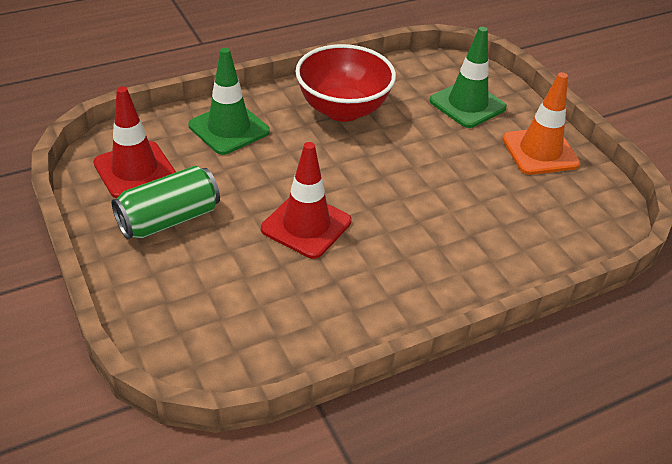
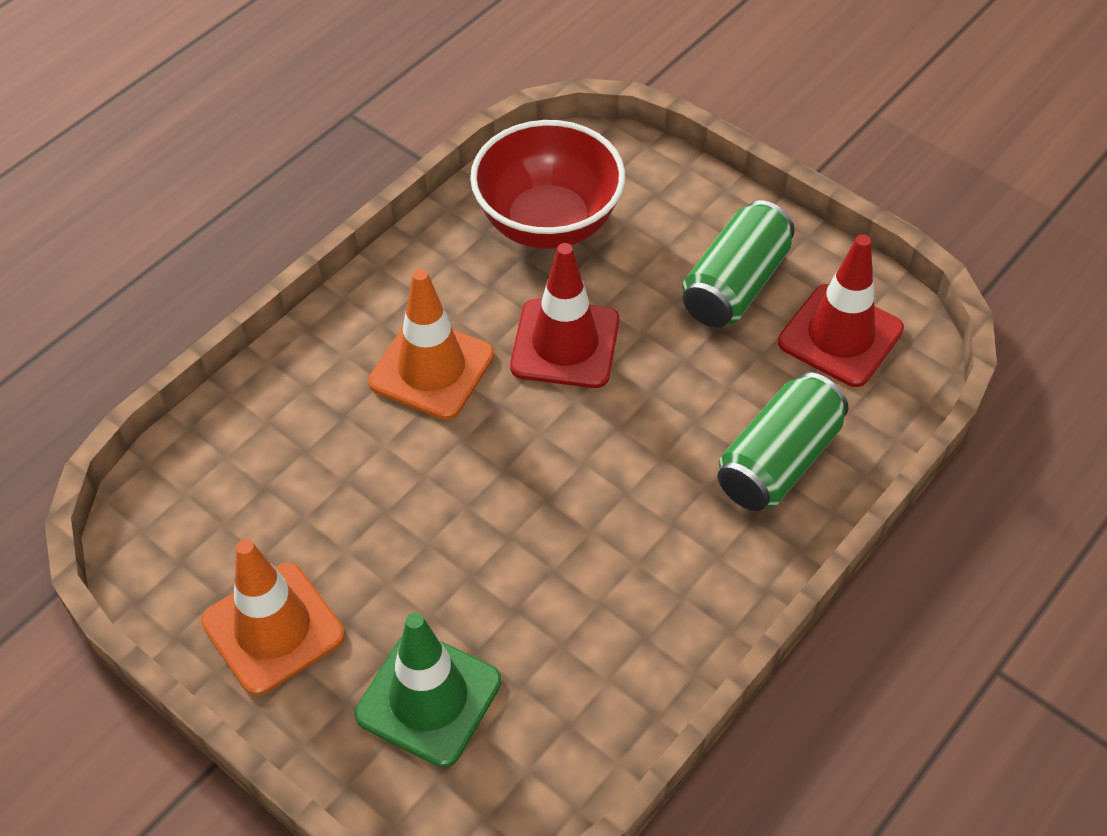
camera: 160 degrees right, 10 degrees up
green traffic cone [188,48,270,155] -> green can [718,372,848,511]
red bowl [295,44,396,122] -> red bowl moved to [470,120,625,249]
none -> orange traffic cone [368,269,494,420]

